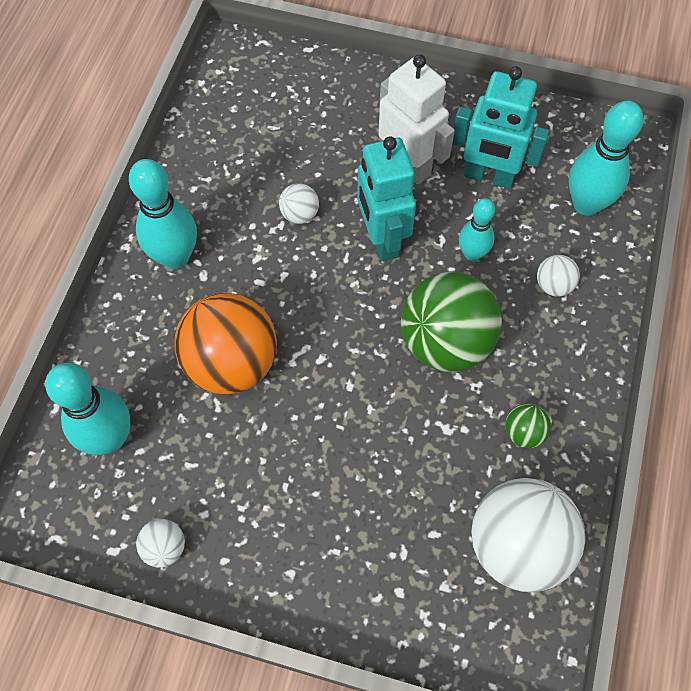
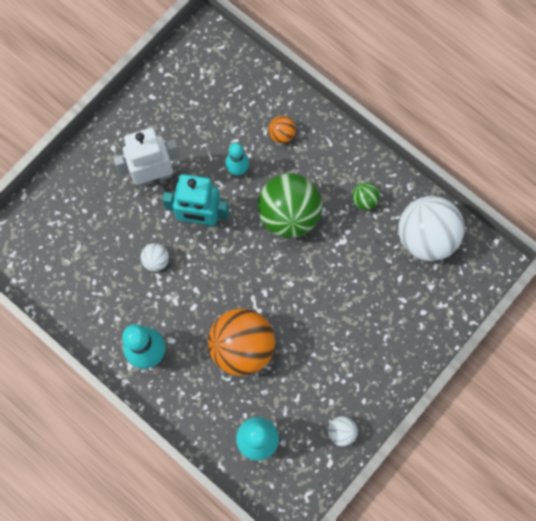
camera: 65 degrees left, 10 degrees up
turquoise robot [452,66,549,189] -> none
white ball [537,255,580,296] -> orange ball [268,116,296,143]
turquoise bowling pin [569,101,643,216] -> none

